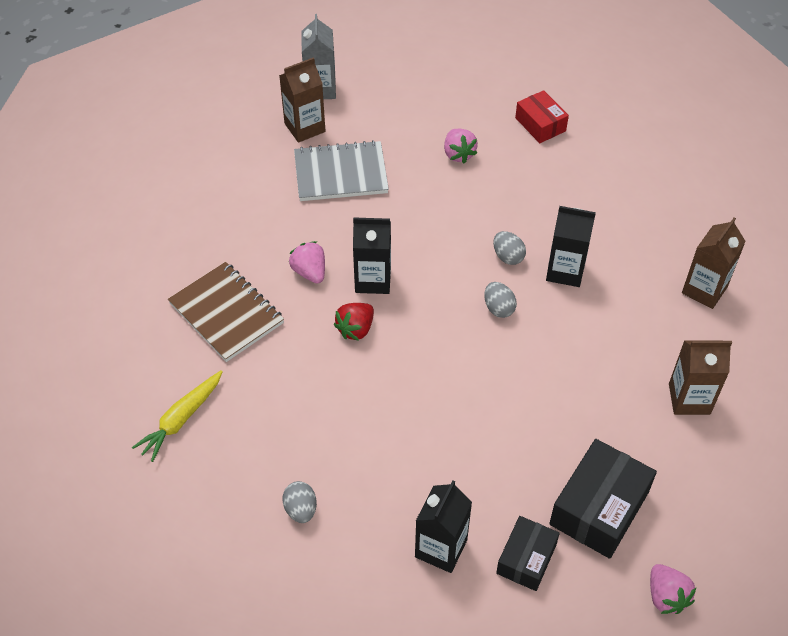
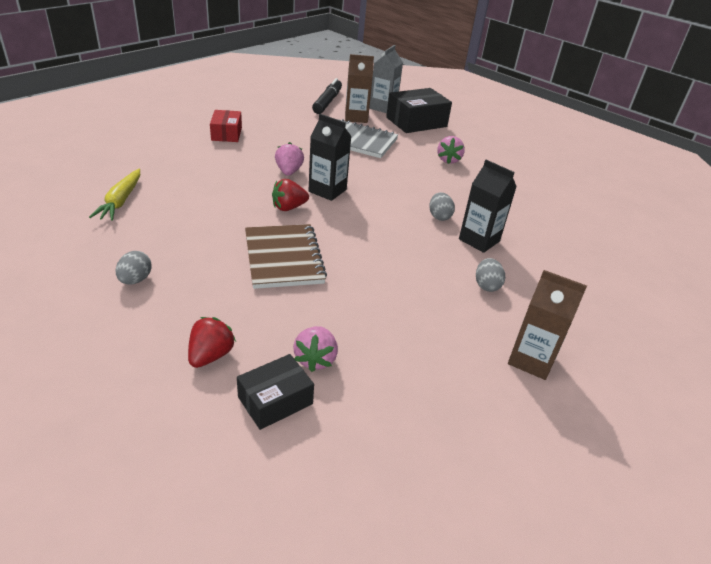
camera: 25 degrees right, 15 degrees down
yellow carrot [132,370,223,462] -> yellow carrot turned 60 degrees counterclockwise [89,169,140,221]
brown notebook [168,262,284,362] -> brown notebook moved to [245,224,327,289]
black carton [415,481,472,573] -> red strawberry [188,317,236,368]
grey egg [484,282,517,318] -> grey egg moved to [476,258,505,292]
red box [515,90,569,143] -> red box moved to [210,110,242,142]
black box [549,439,657,559] -> black box moved to [386,88,452,133]
pink strawberry [650,564,696,614] -> pink strawberry moved to [293,326,338,372]
brown carton [682,218,746,309] -> none
none -> black marker [312,78,342,114]

